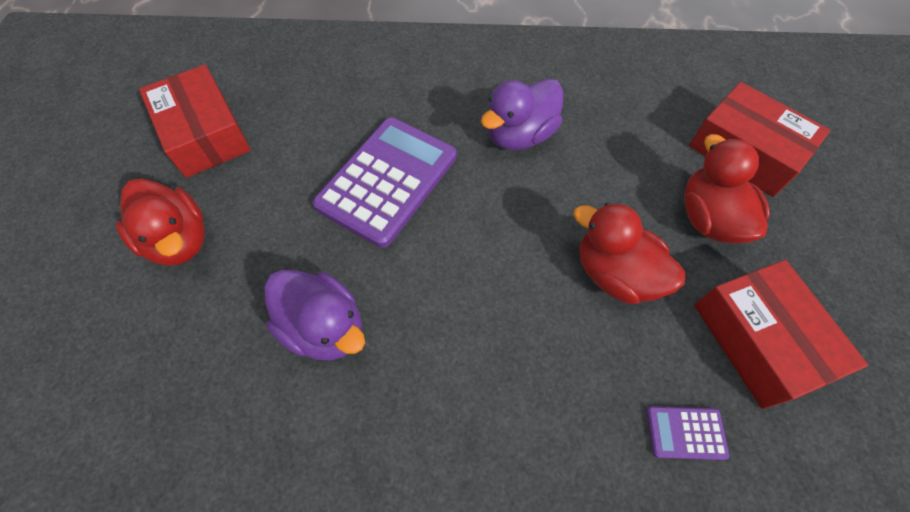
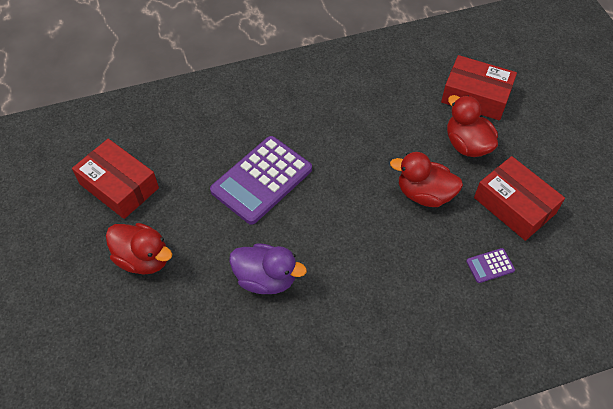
camera: 20 degrees left, 5 degrees down
purple calculator [313,117,457,248] -> purple calculator turned 150 degrees counterclockwise [210,136,312,225]
purple duck [481,78,563,150] -> none

